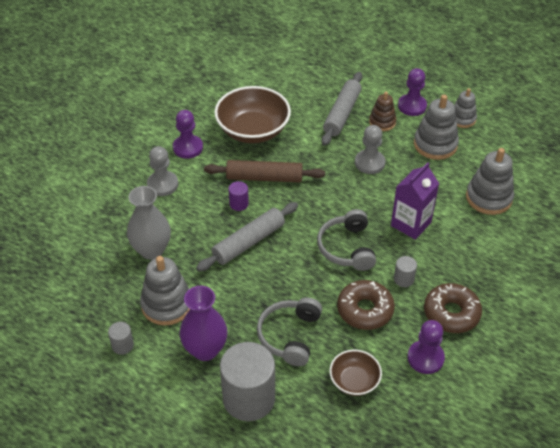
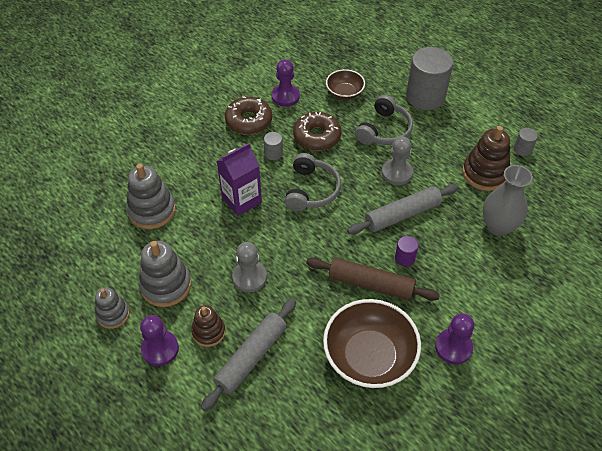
camera: 165 degrees left, 5 degrees up
grey stacking toy [140,256,190,326] -> brown stacking toy [463,126,510,191]
grey pawn [147,146,178,196] -> grey pawn moved to [382,136,413,185]
purple vase [180,286,228,361] -> none

